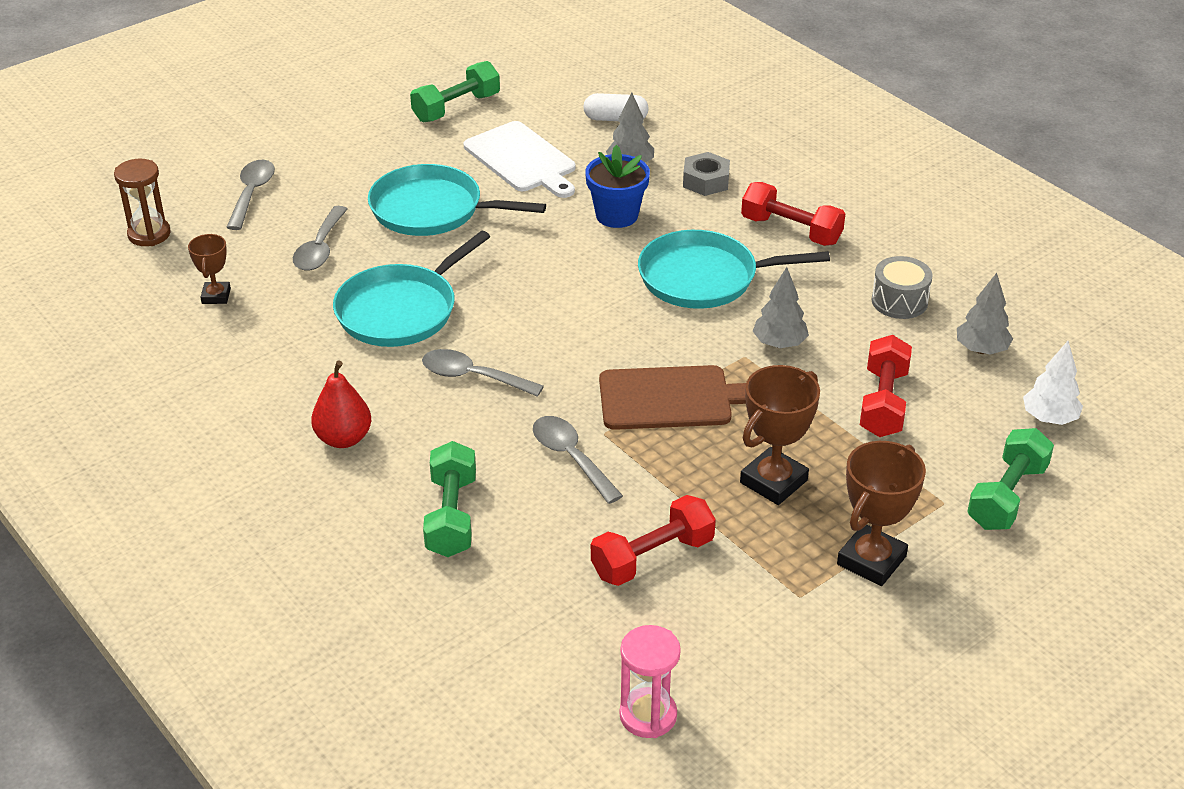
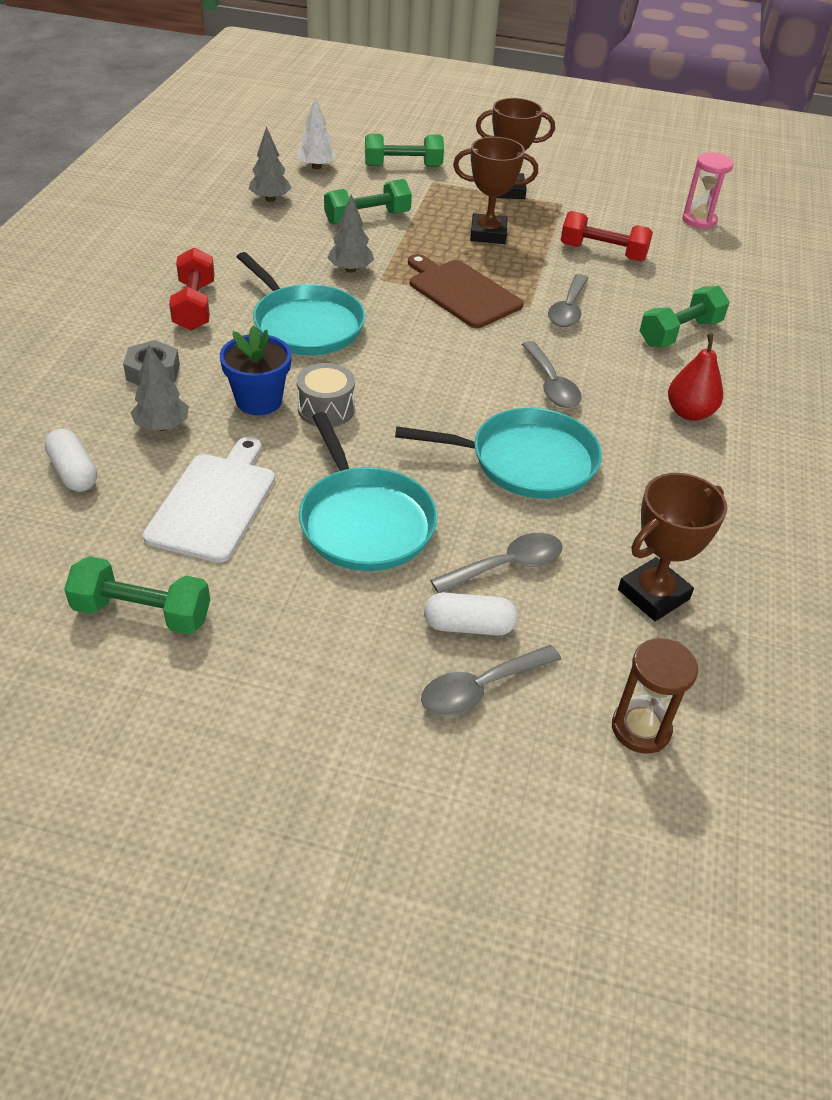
camera: 130 degrees left, 5 degrees up
brown trophy [188,234,231,304] -> brown trophy [618,473,727,621], size x1.71
red dumbbell [860,335,912,437] -> green dumbbell [324,179,412,225]
grey drum [871,256,933,319] -> grey drum moved to [297,363,355,427]
none -> white capsule [424,592,518,636]

